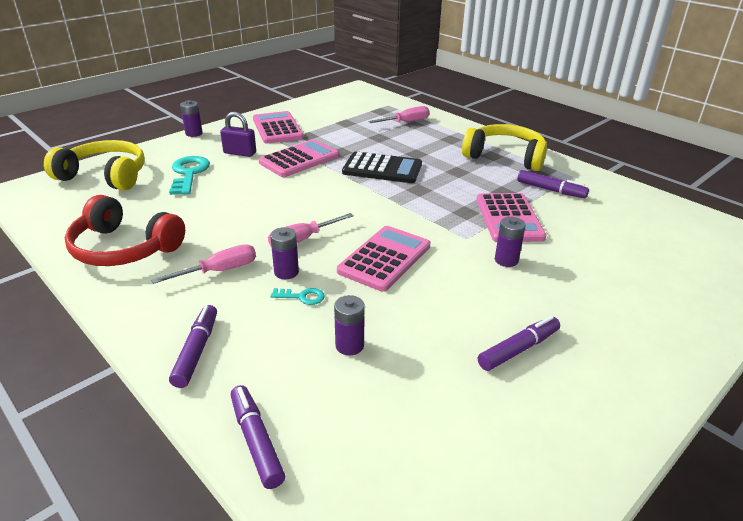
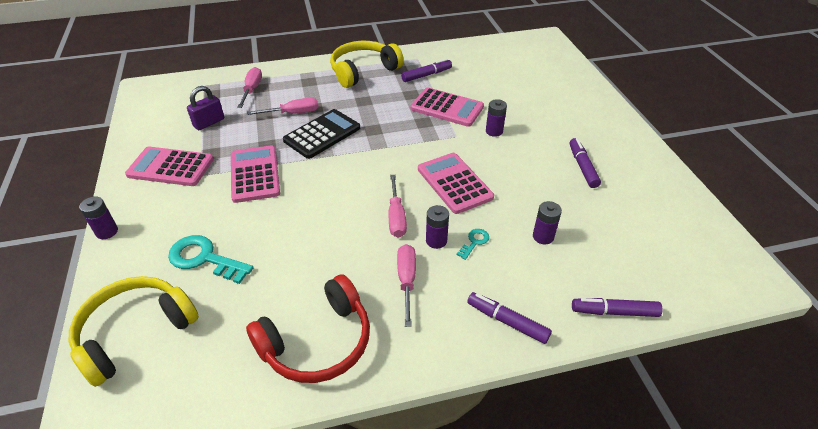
camera: 60 degrees left, 10 degrees up
purple padlock [220,112,256,157] -> purple padlock moved to [187,86,224,130]
none -> pink screwdriver [247,98,319,115]

